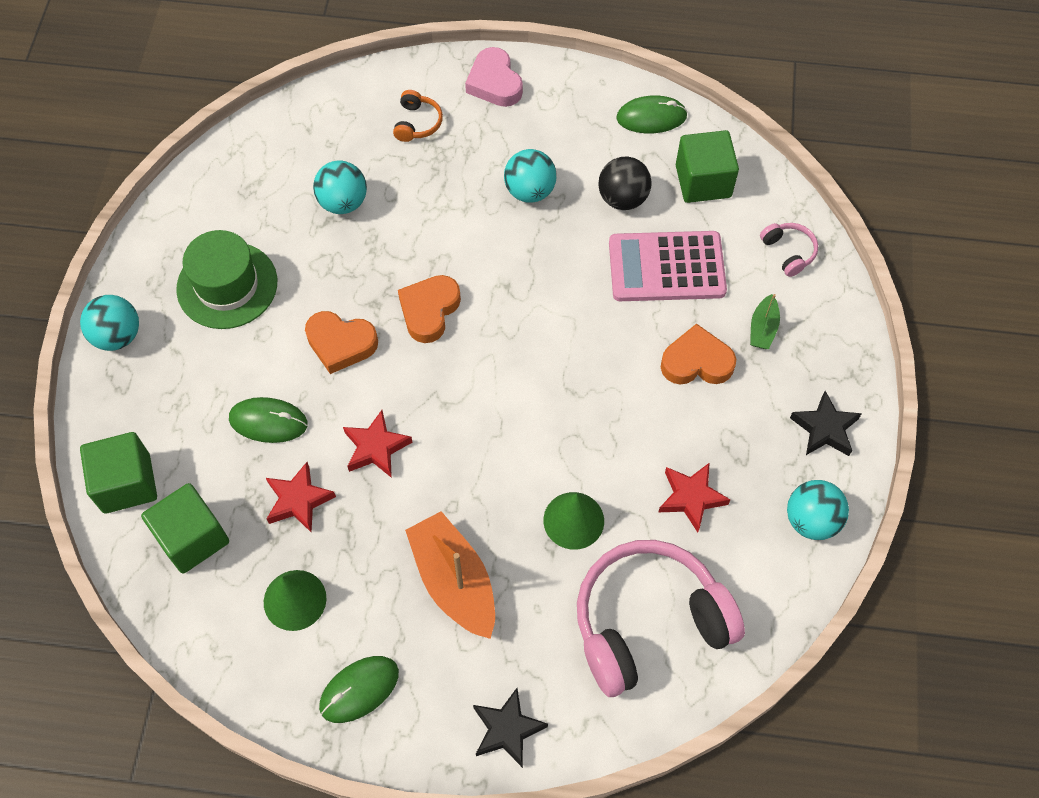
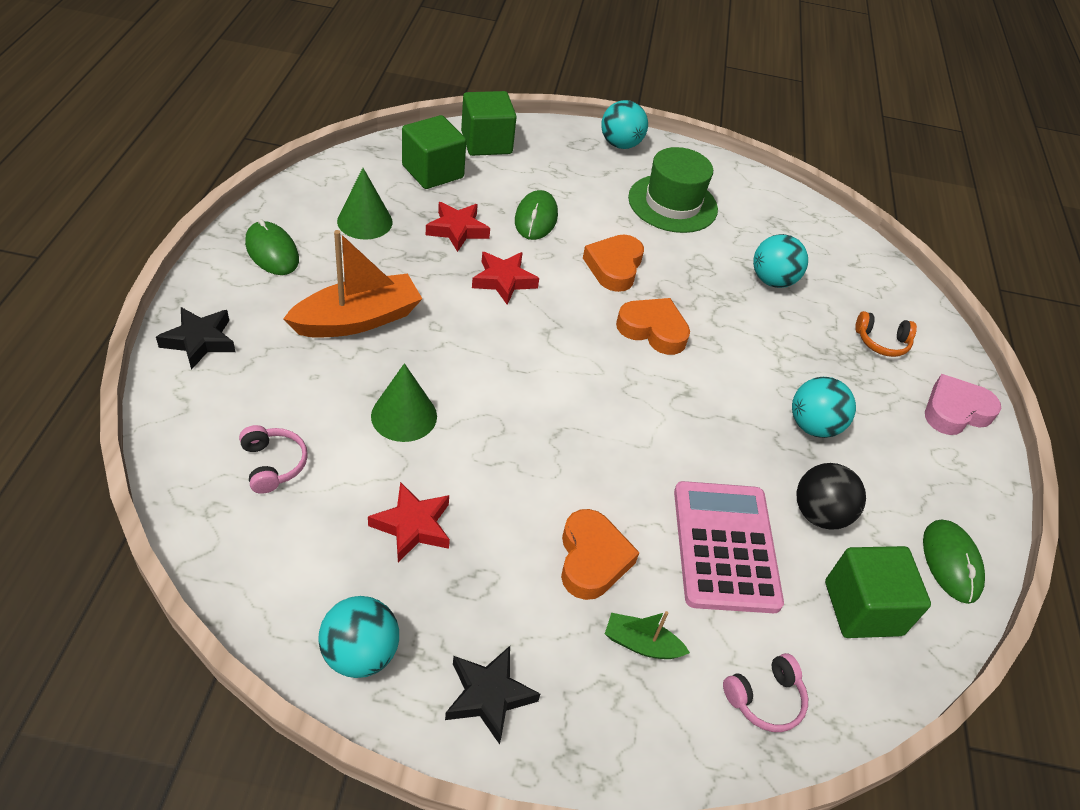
camera: 85 degrees right, 15 degrees down
pink headphones [577,540,745,697] -> pink headphones [239,425,308,494], size x0.41

